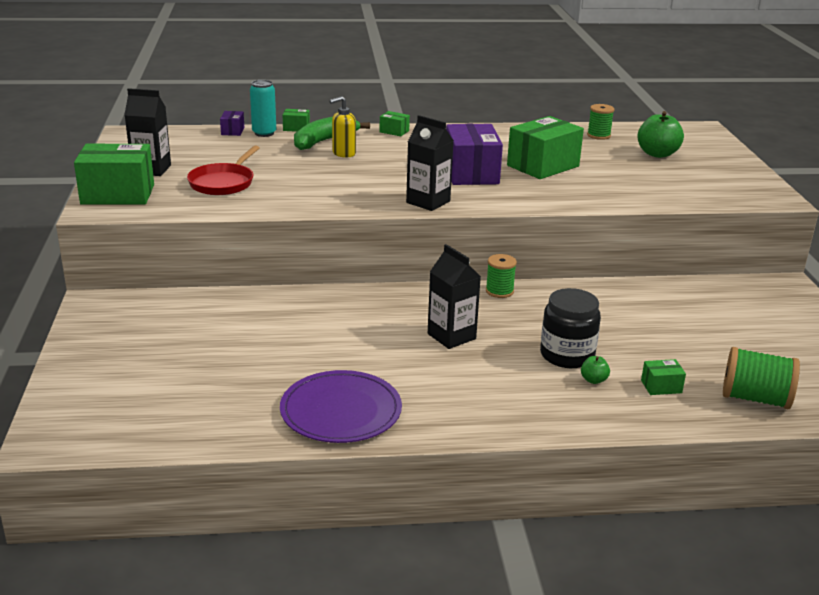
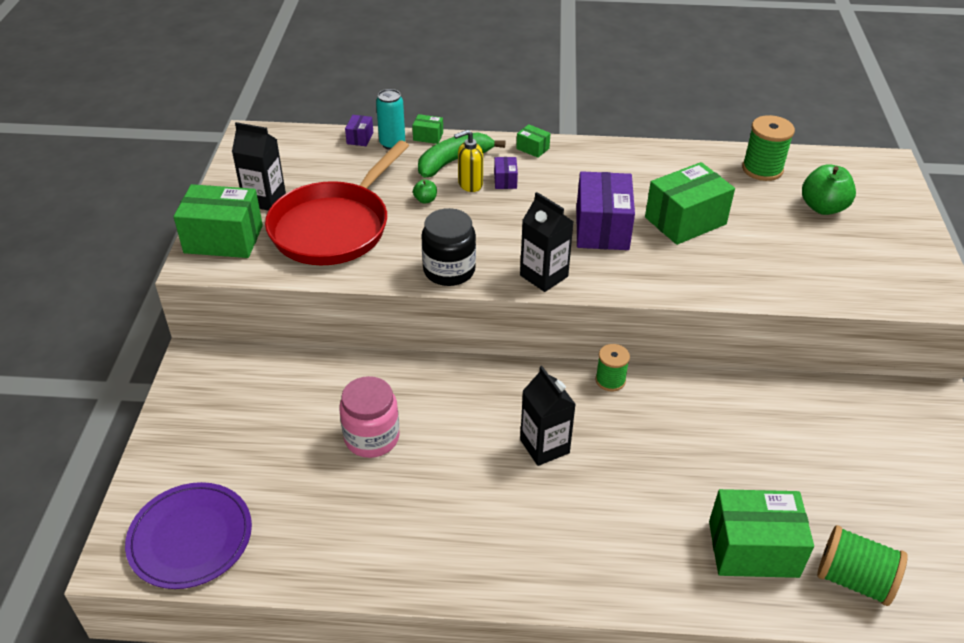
camera: 10 degrees right, 15 degrees up
red pan [187,145,259,195] -> red pan [265,140,409,265], size x1.74
purple plate [280,370,402,443] -> purple plate moved to [125,482,252,589]
black jar [540,288,601,368] -> black jar moved to [422,208,476,286]
green apple [581,356,610,384] -> green apple moved to [413,179,437,204]
green spool [587,104,615,140] -> green spool [742,115,795,181], size x1.52
green box [641,359,686,395] -> green box [709,489,814,578], size x2.24
none -> pink jar [339,376,400,458]
none -> purple box [494,157,518,189]

